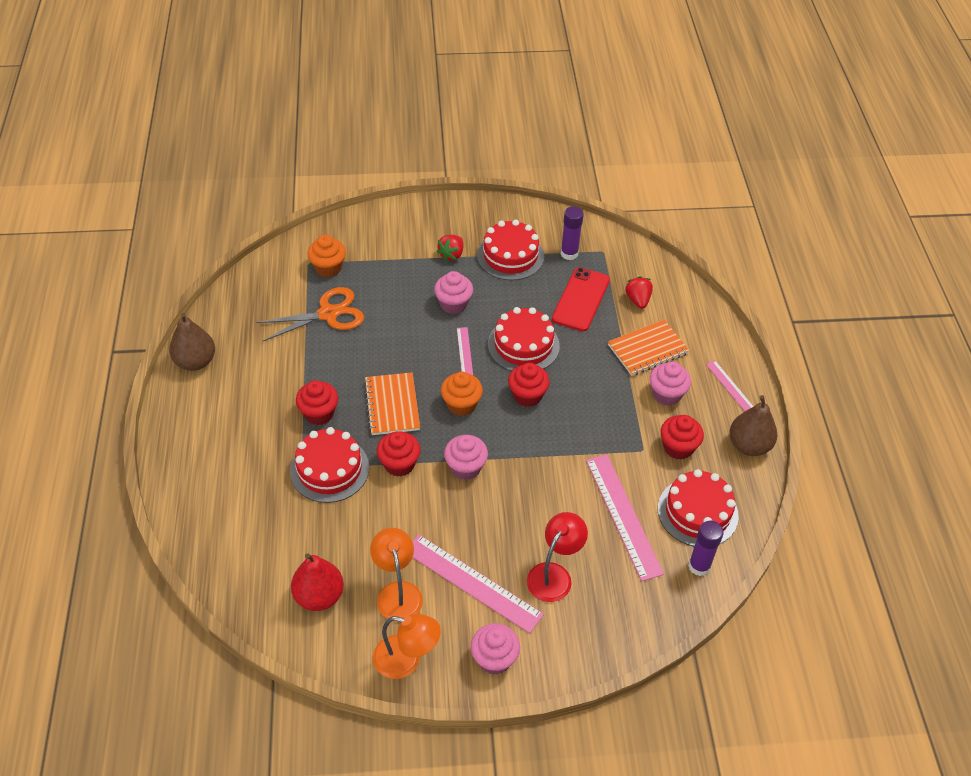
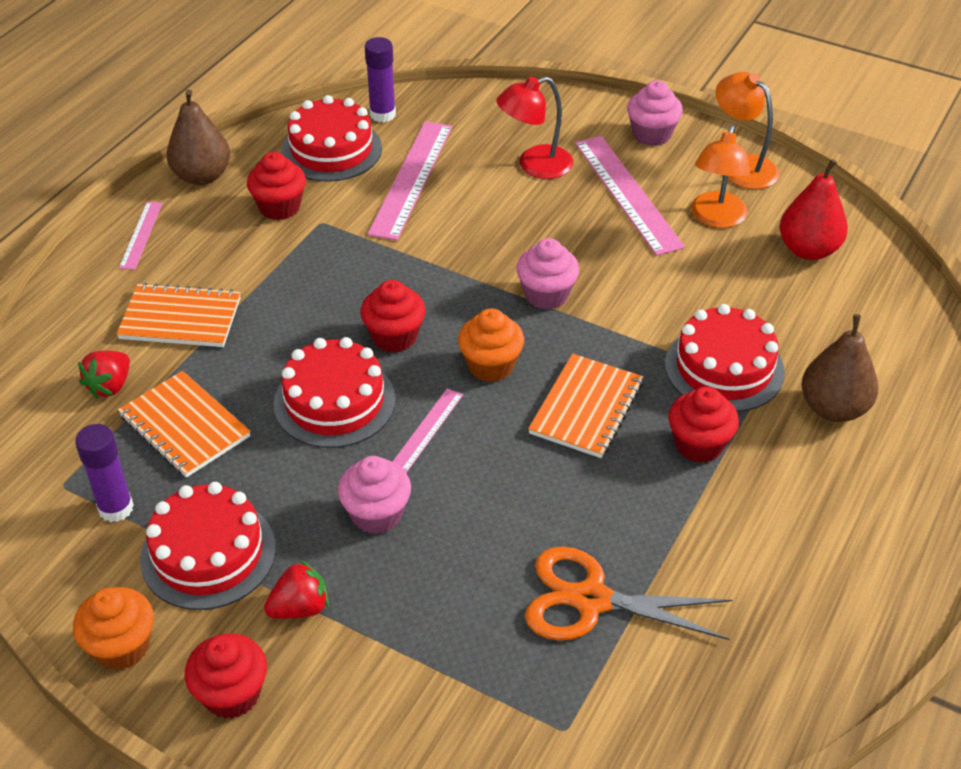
camera: 145 degrees left, 5 degrees down
brown pear [169,313,215,371] -> brown pear moved to [801,314,878,422]
orange cupcake [308,235,346,277] -> orange cupcake moved to [73,587,154,670]
red cupcake [377,431,421,477] -> red cupcake moved to [185,633,267,719]
red phone [552,267,610,331] -> orange notebook [118,371,251,478]
pink cupcake [650,362,691,406] -> none

